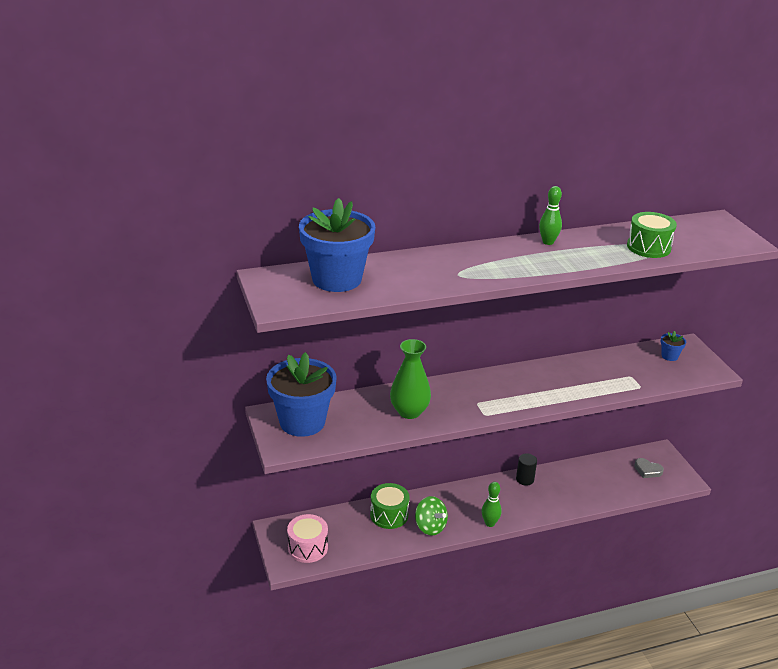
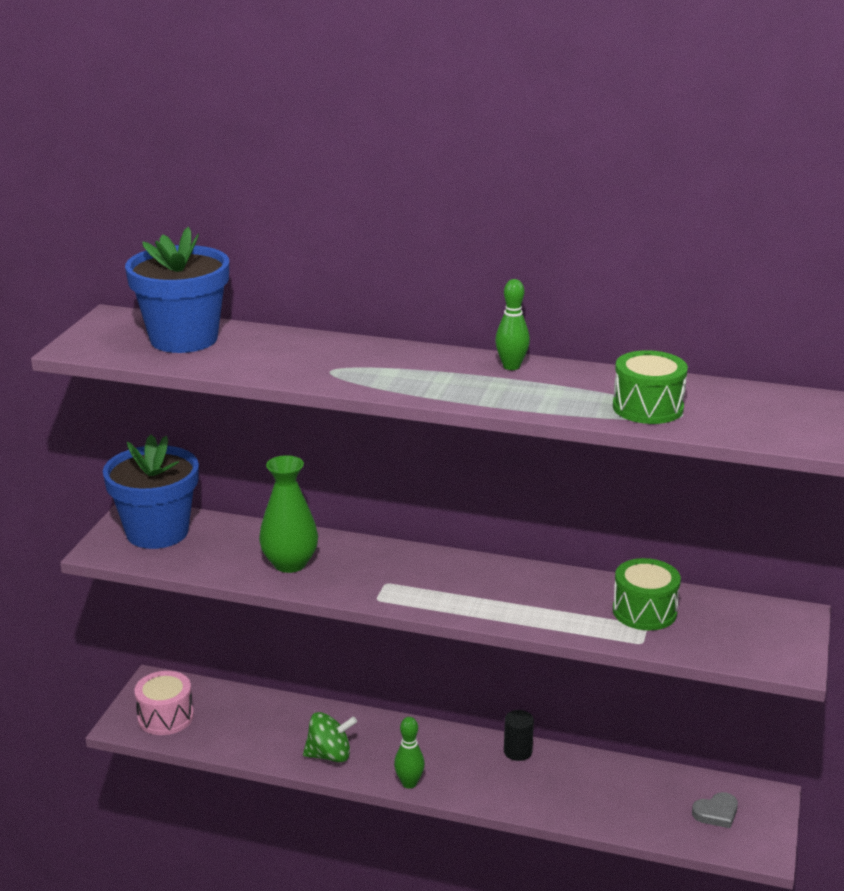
camera: 35 degrees right, 5 degrees down
green drum [370,483,409,529] -> green drum moved to [613,558,681,630]
green spinning top [415,496,448,536] -> green spinning top turned 90 degrees counterclockwise [303,712,357,763]
grey heart [634,458,664,478] -> grey heart turned 90 degrees counterclockwise [692,792,738,828]
blue flower pot [661,331,686,361] -> none

